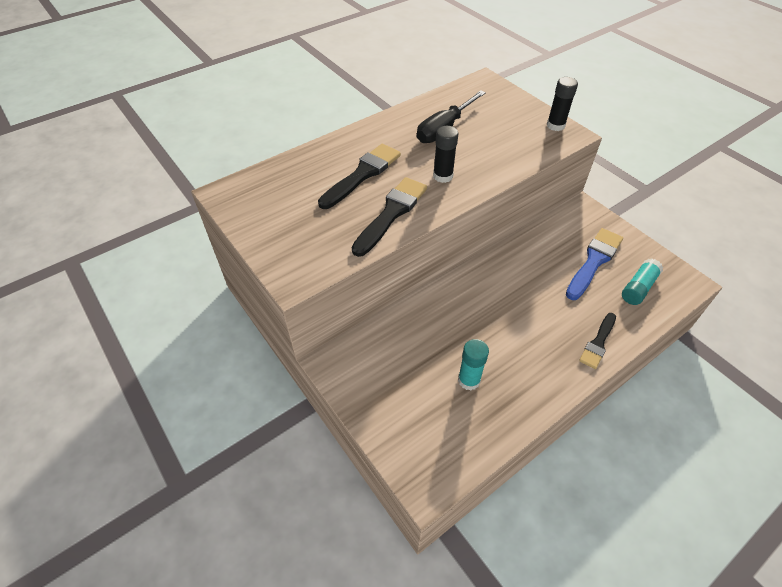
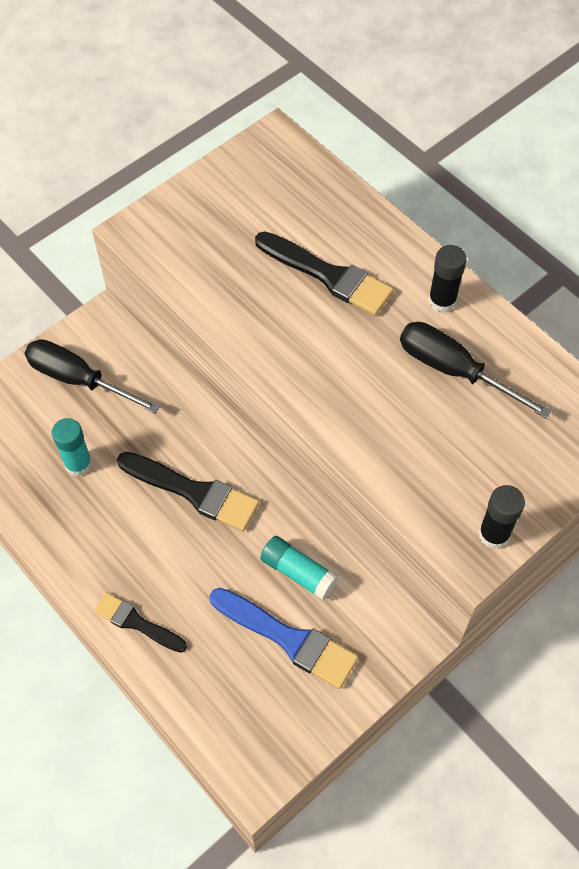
camera: 85 degrees right, 10 degrees up
black brush [352,177,427,257] -> black brush moved to [117,452,259,531]
black glue stick [433,126,458,183] -> black glue stick moved to [428,245,467,313]
turquoise glue stick [622,258,663,305] -> turquoise glue stick moved to [260,536,339,600]
none -> black screwdriver [25,339,160,414]

